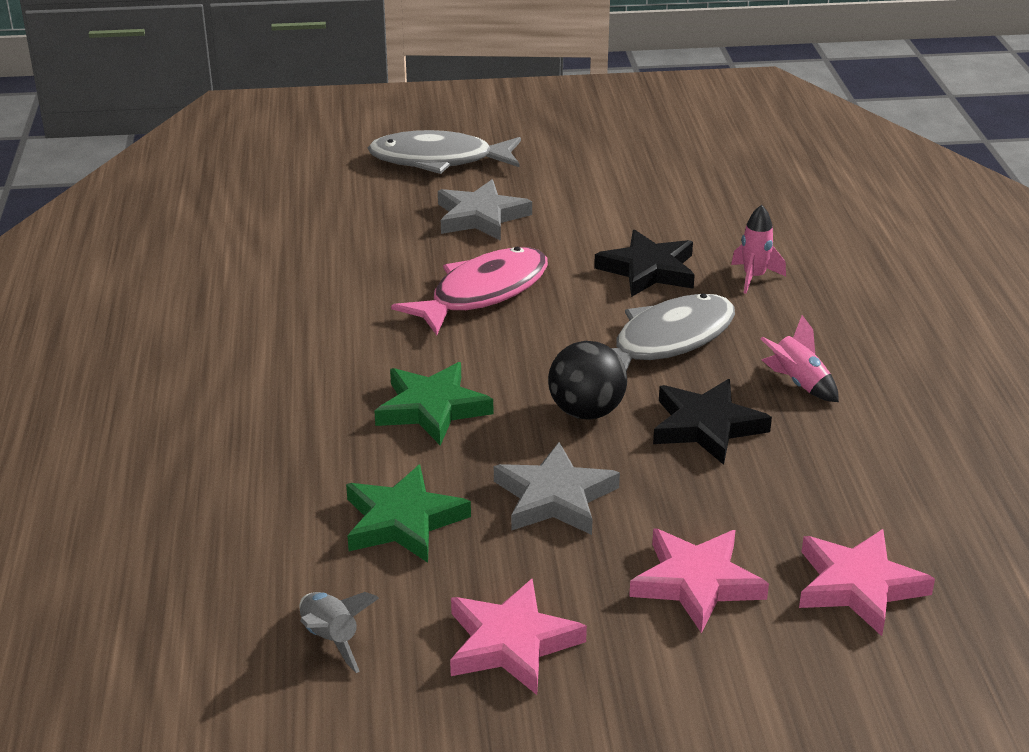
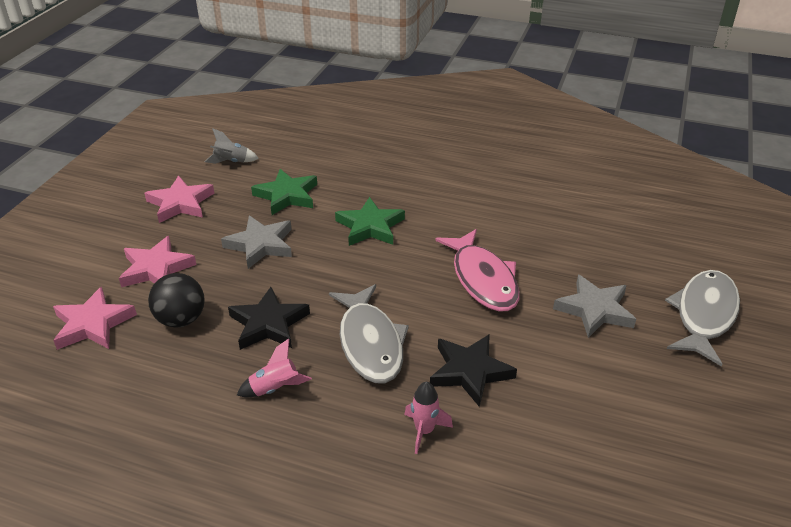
camera: 115 degrees right, 5 degrees up
black ball [548,341,627,420] -> black ball moved to [148,273,205,327]

